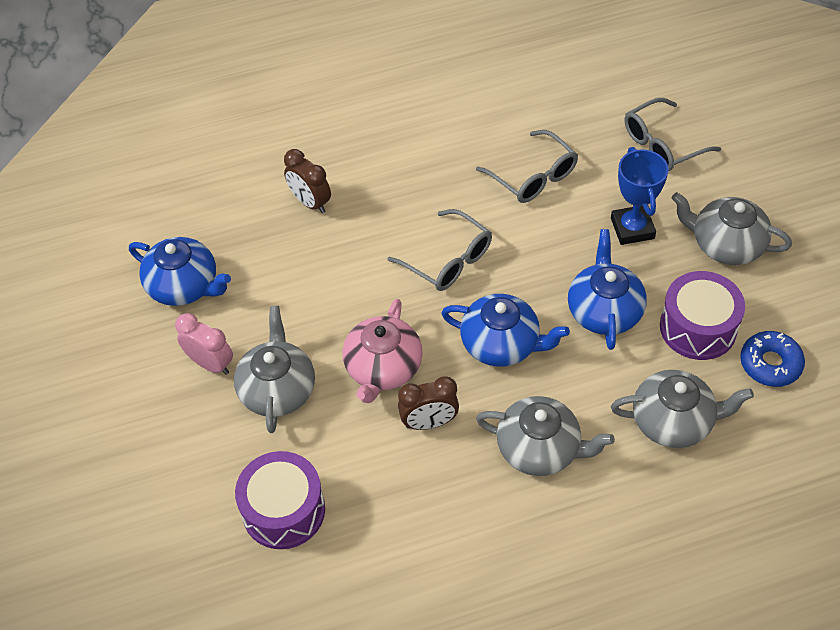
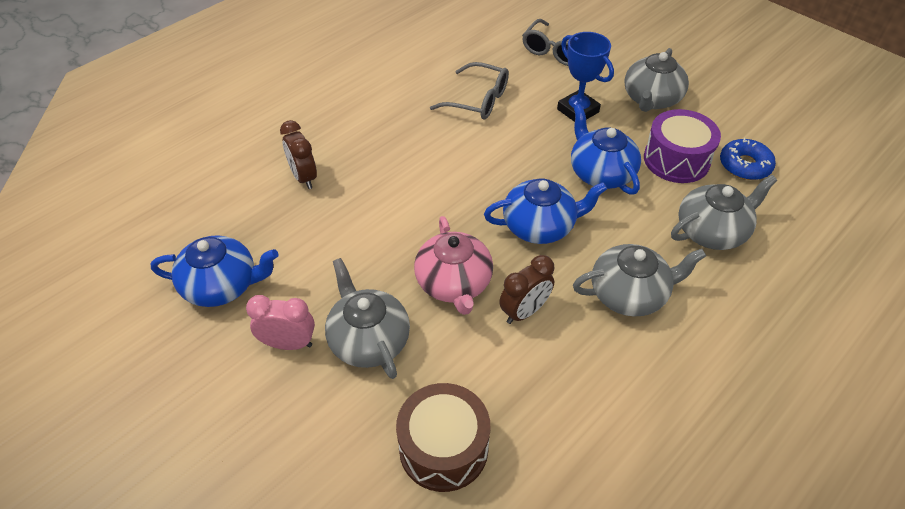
camera: 30 degrees left, 5 degrees down
purple drum [235,451,325,549] -> brown drum [396,383,490,492]
brown clock [284,149,331,213] -> brown clock turned 45 degrees clockwise [280,120,317,189]
grey glasses [387,209,492,291] -> none
grey teapot [672,192,792,265] -> grey teapot turned 60 degrees counterclockwise [624,48,689,112]

